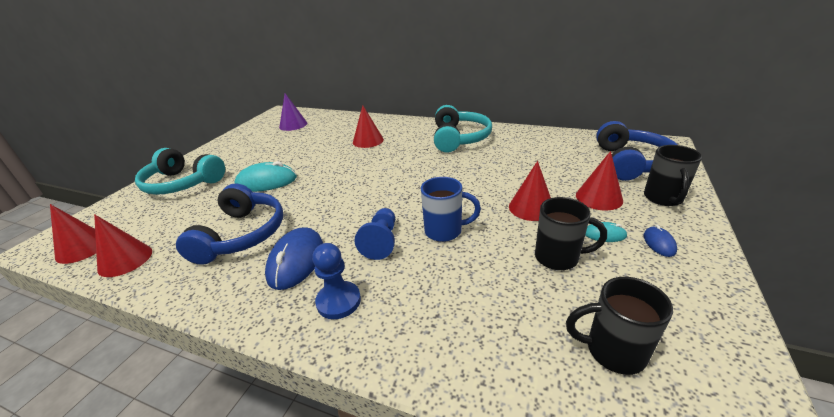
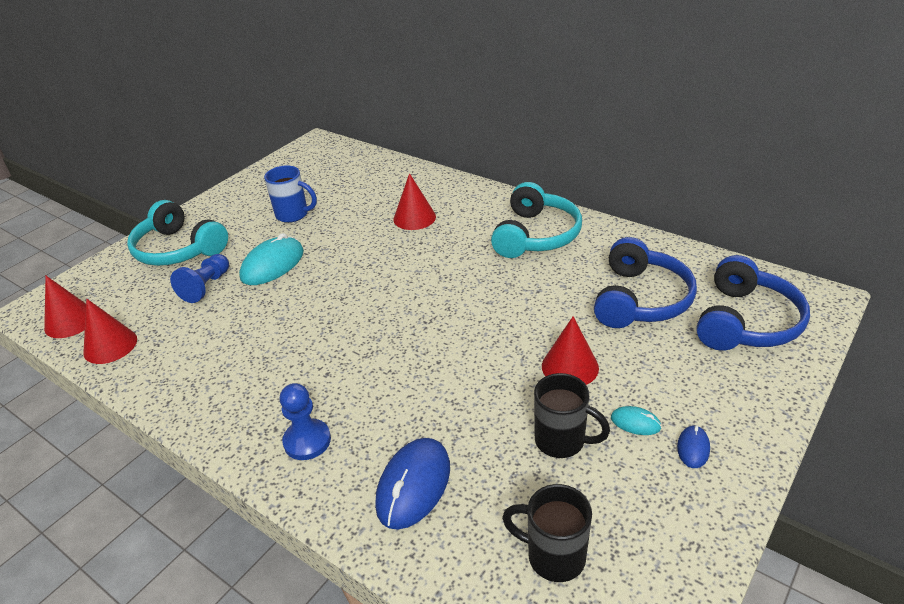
camera: 15 degrees right, 5 degrees up
blue headphones [176,183,283,265] -> blue headphones moved to [594,237,697,328]
turquoise mouse [235,161,297,192] -> turquoise mouse turned 60 degrees counterclockwise [239,233,304,285]
blue mouse [265,228,323,290] -> blue mouse moved to [375,438,450,530]
purple cone [279,93,307,131] -> none
blue pawn [354,208,395,260] -> blue pawn moved to [170,254,229,303]
blue mug [421,177,481,242] -> blue mug moved to [264,165,317,223]
red cone [576,151,623,211] -> none
black mug [644,145,702,206] -> none

